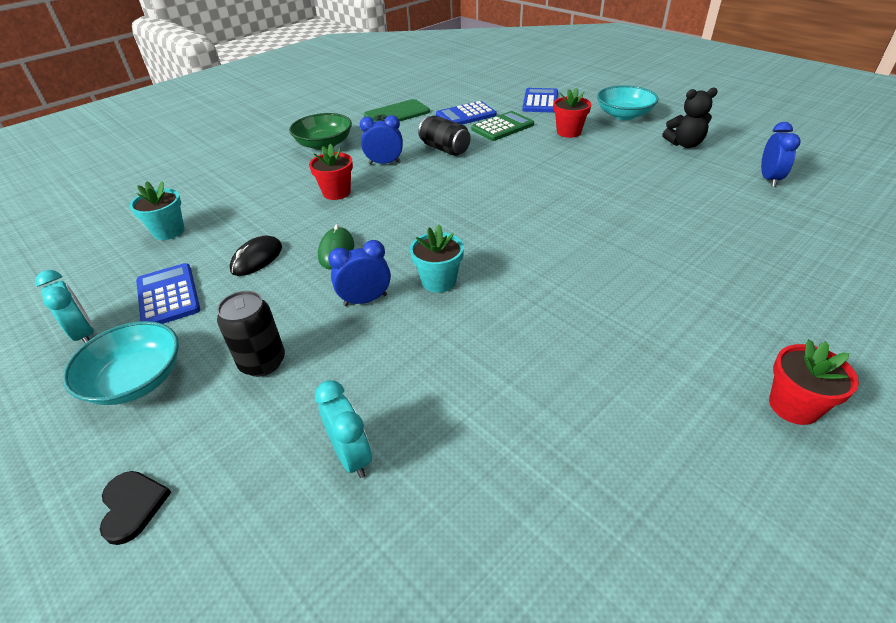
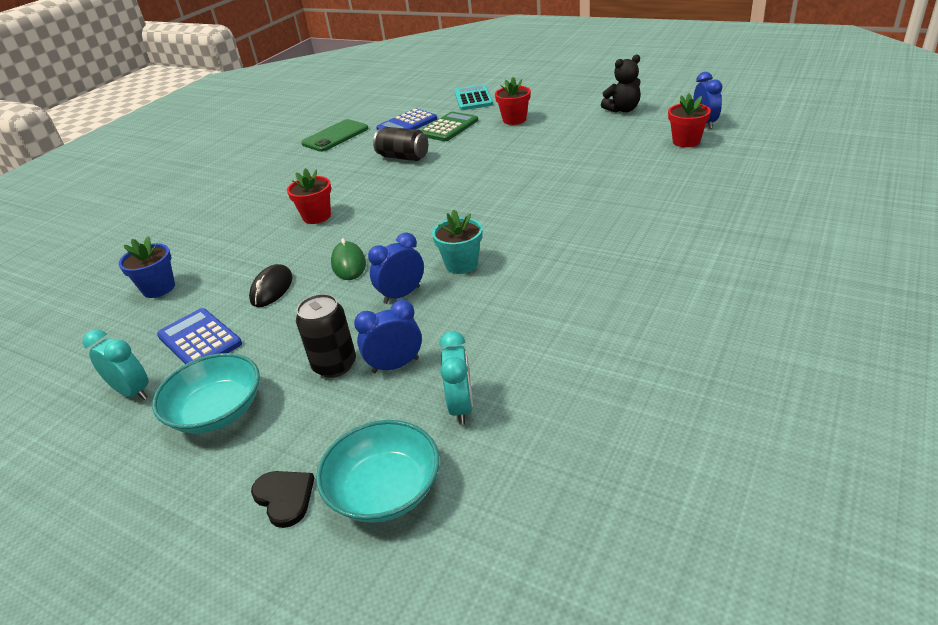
camera: 15 degrees left, 5 degrees down
turquoise flower pot [130,181,185,240] -> blue flower pot [118,236,175,298]
green bowl [289,113,352,150] -> none
turquoise clock [315,380,372,478] -> turquoise clock turned 45 degrees clockwise [439,331,473,425]
blue clock [360,115,403,165] -> blue clock moved to [354,300,422,373]
blue calculator [522,88,558,113] -> turquoise calculator [454,84,493,110]
turquoise bowl [597,85,659,120] -> turquoise bowl moved to [316,420,439,523]
red flower pot [769,339,859,425] -> red flower pot moved to [668,94,711,147]

